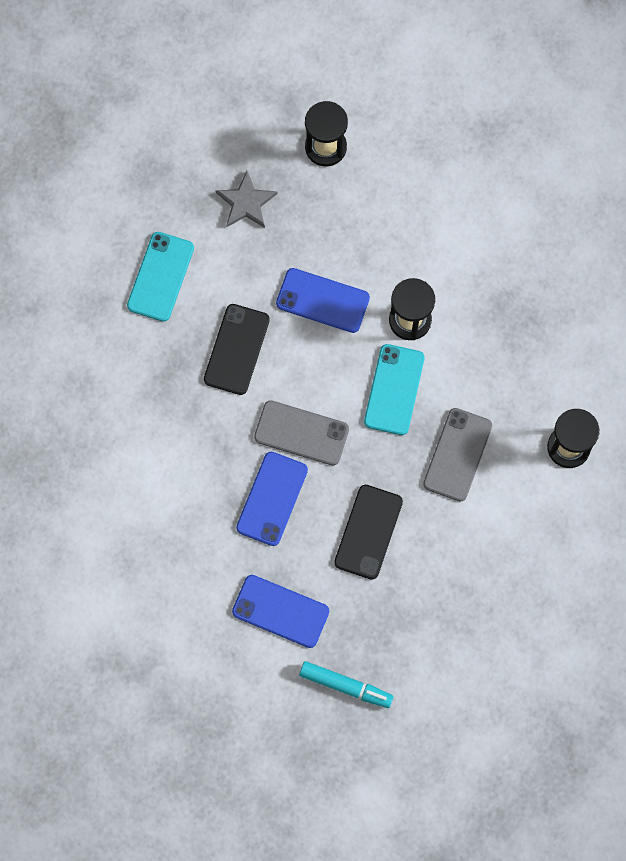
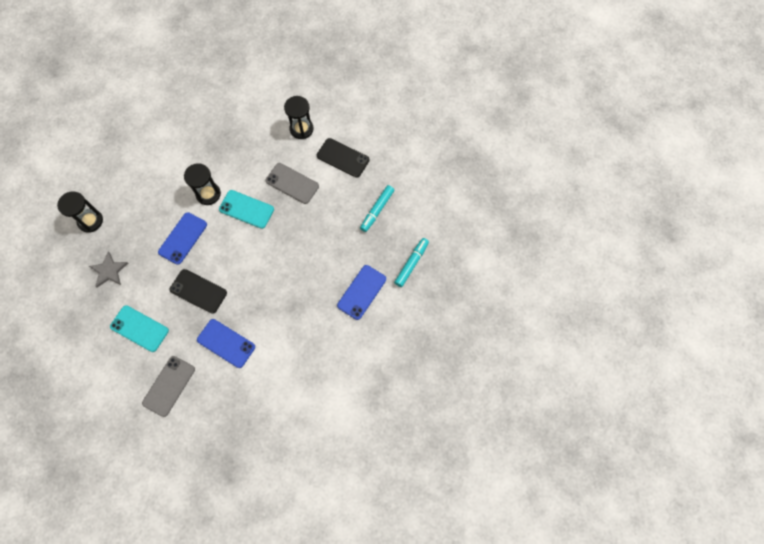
camera: 80 degrees left, 5 degrees down
blue phone [236,452,308,546] -> blue phone moved to [197,319,255,368]
grey phone [254,400,349,466] -> grey phone moved to [142,356,195,417]
black phone [334,485,403,580] -> black phone moved to [317,138,370,177]
none -> turquoise marker [360,185,394,232]

